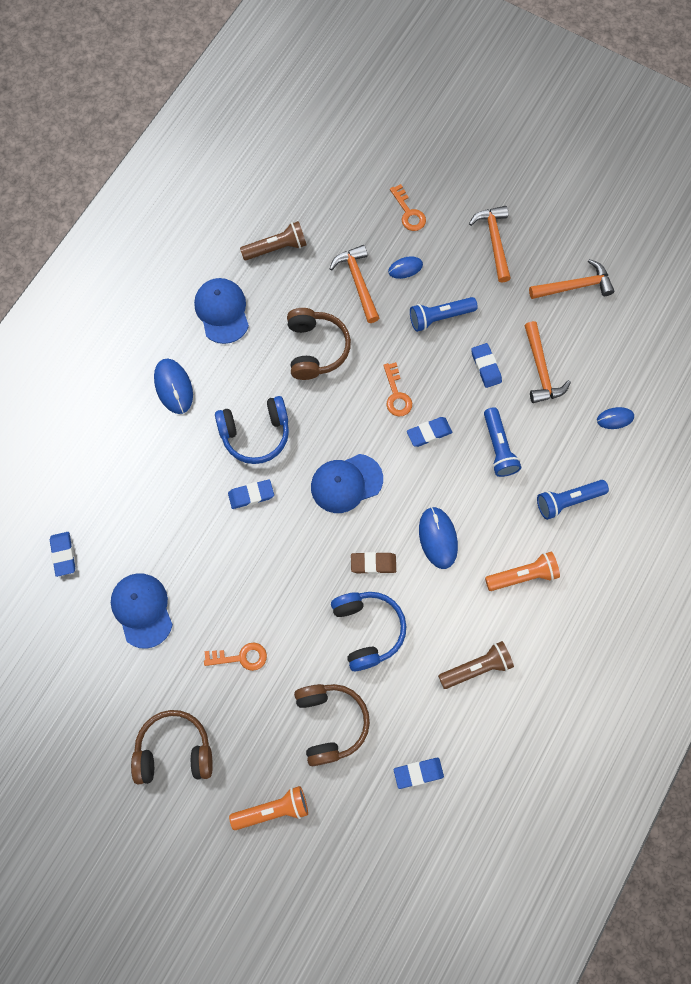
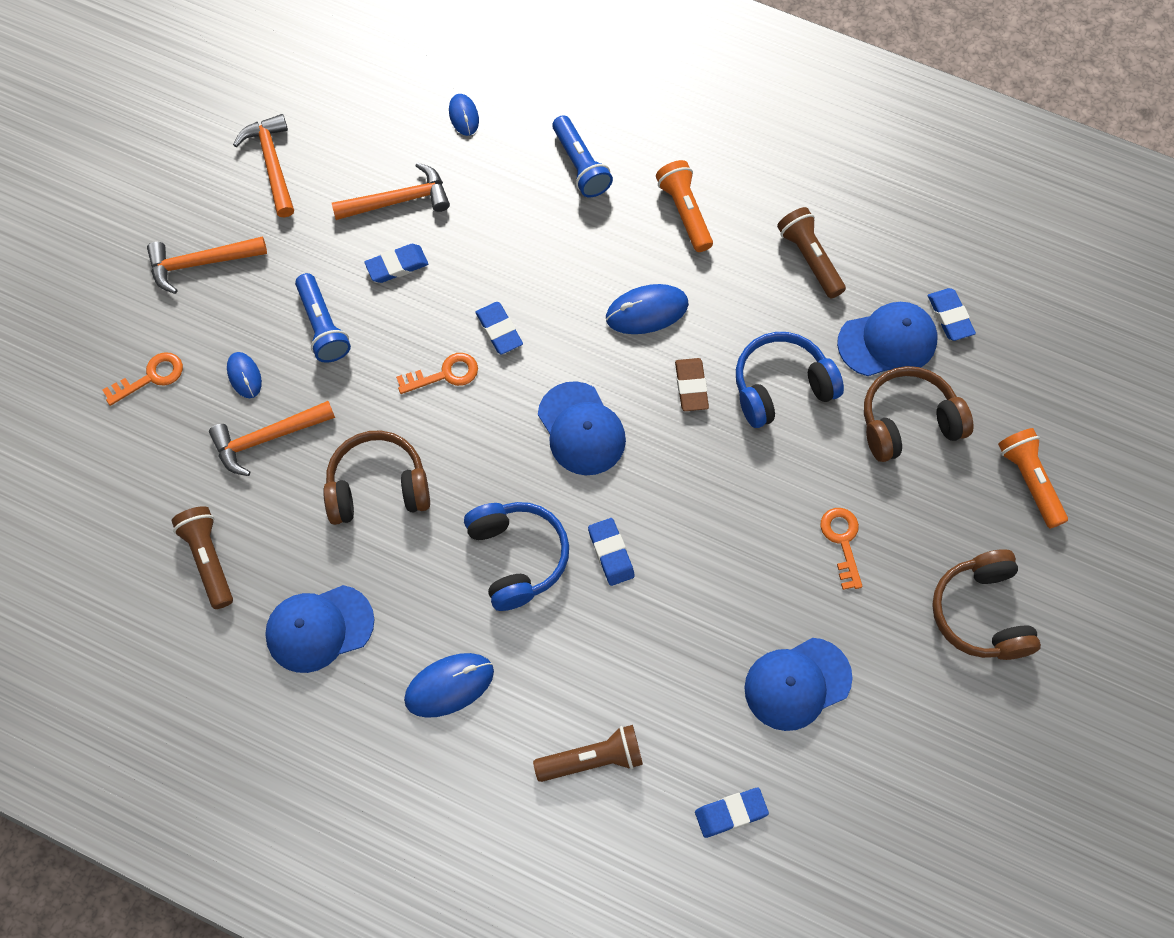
camera: 95 degrees left, 5 degrees down
blue flashlight [484,407,521,477] -> none
none -> brown flashlight [533,725,643,782]
none -> blue cap [837,302,938,376]

